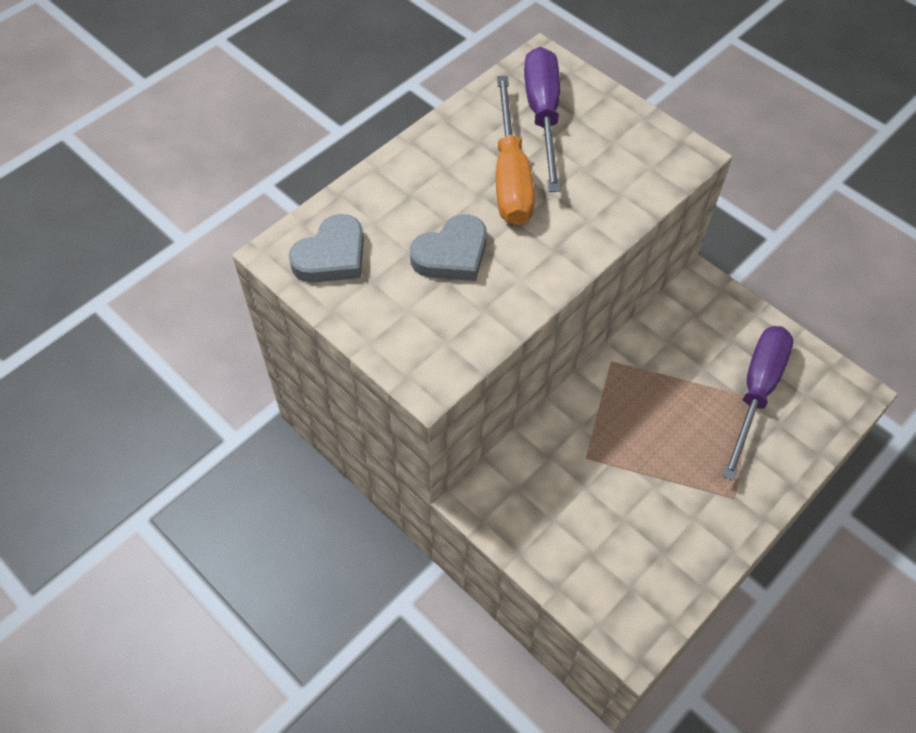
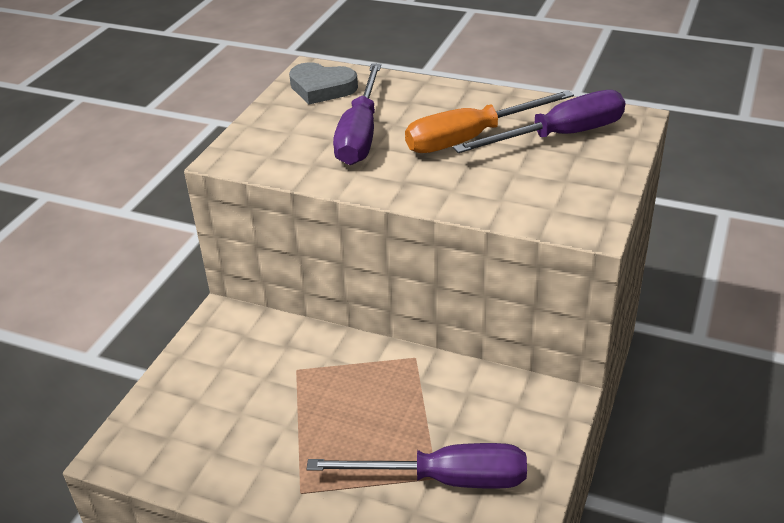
camera: 70 degrees right, 20 degrees down
grey heart [410,214,487,281] -> purple screwdriver [333,64,381,165]

